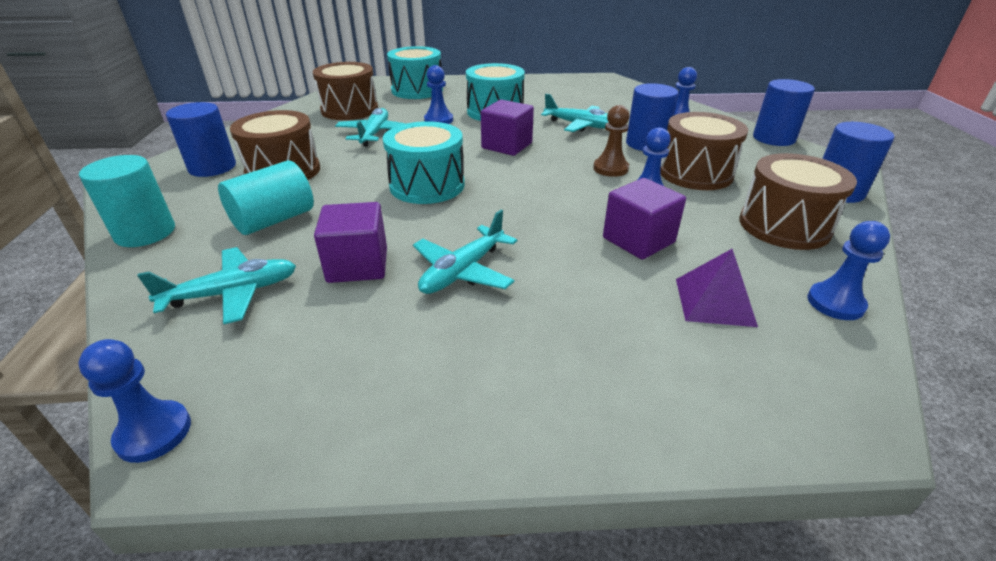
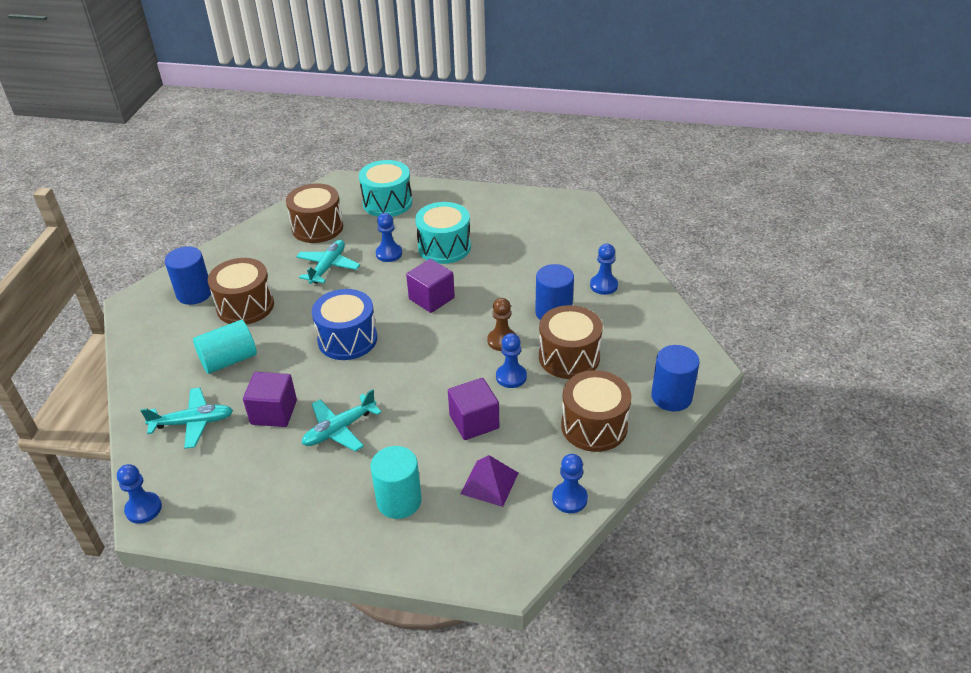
camera: 15 degrees right, 5 degrees up
turquoise cylinder [79,155,175,247] -> turquoise cylinder moved to [370,446,422,519]
turquoise drum [383,121,465,204] -> blue drum [312,289,377,360]
turquoise plane [541,93,608,132] -> none
blue cylinder [753,79,815,146] -> none

